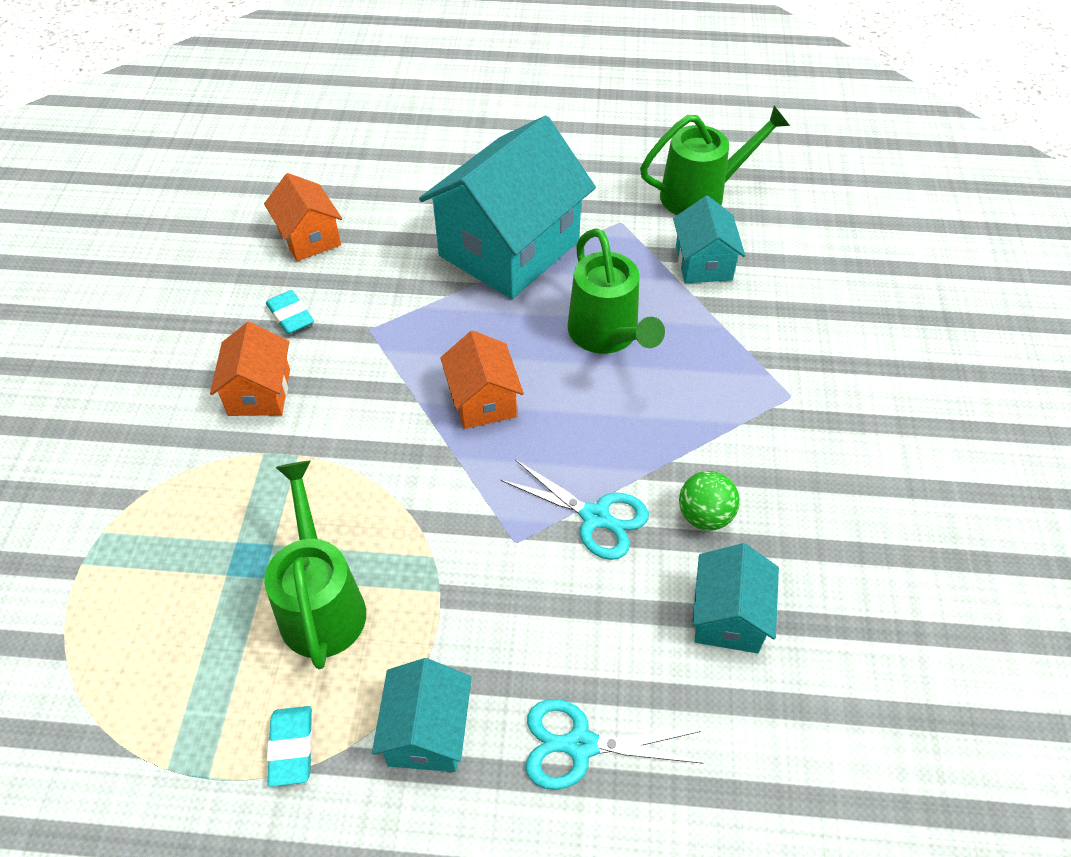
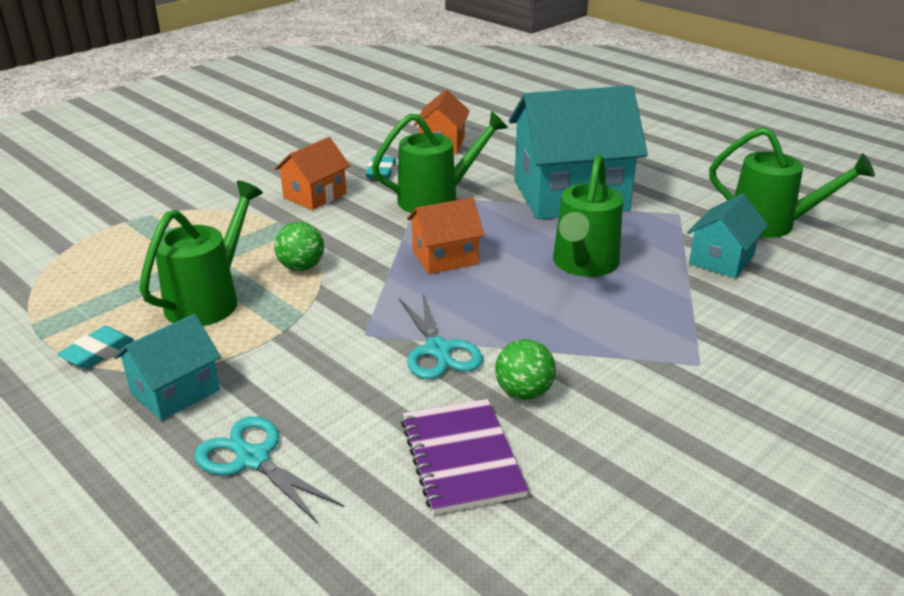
camera: 40 degrees right, 20 degrees down
orange house [440,330,524,429] -> orange house turned 45 degrees clockwise [407,198,484,274]
turquoise house [692,543,779,653] -> purple notebook [401,399,529,514]
none -> green ball [274,222,324,271]
none -> green watering can [372,111,508,213]

